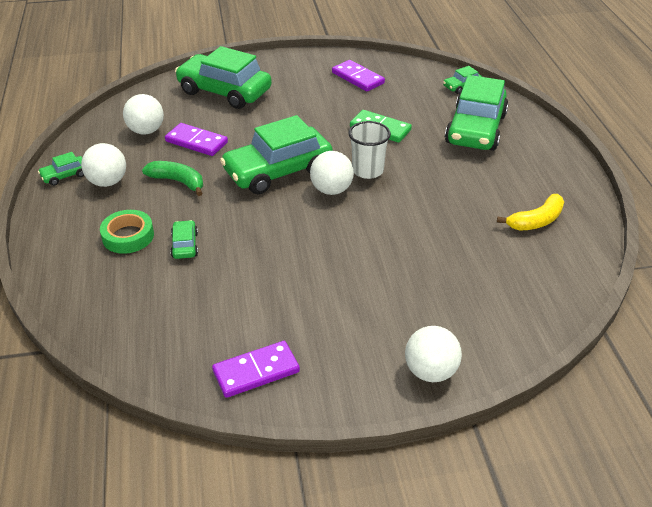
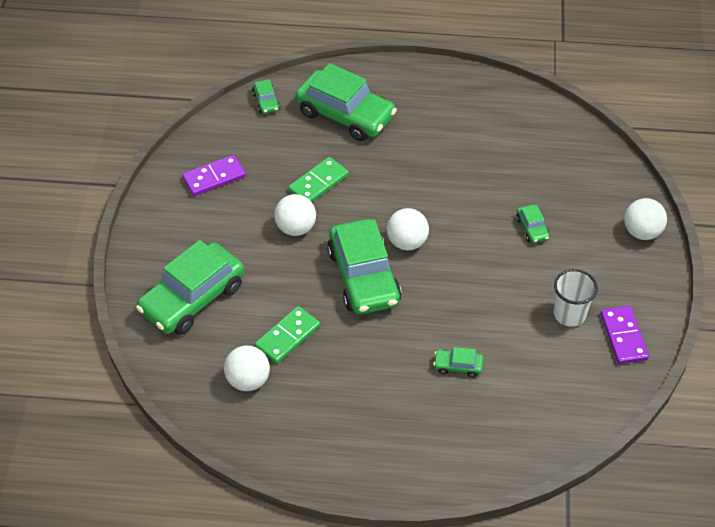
camera: 75 degrees left, 10 degrees up
green car [38,152,84,186] -> green car moved to [516,205,550,243]
white ball [81,143,126,187] -> white ball moved to [274,194,316,236]
green tape [100,210,154,254] -> none
green banana [142,161,203,196] -> none
purple domino [165,123,228,156] -> green domino [255,306,320,364]
white cup [349,121,391,179] -> white cup moved to [554,269,598,327]
yellow banana [497,194,564,231] -> none

